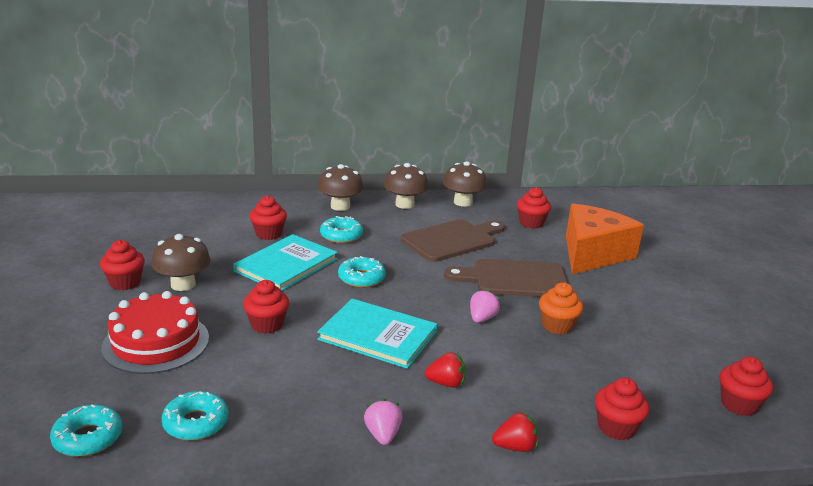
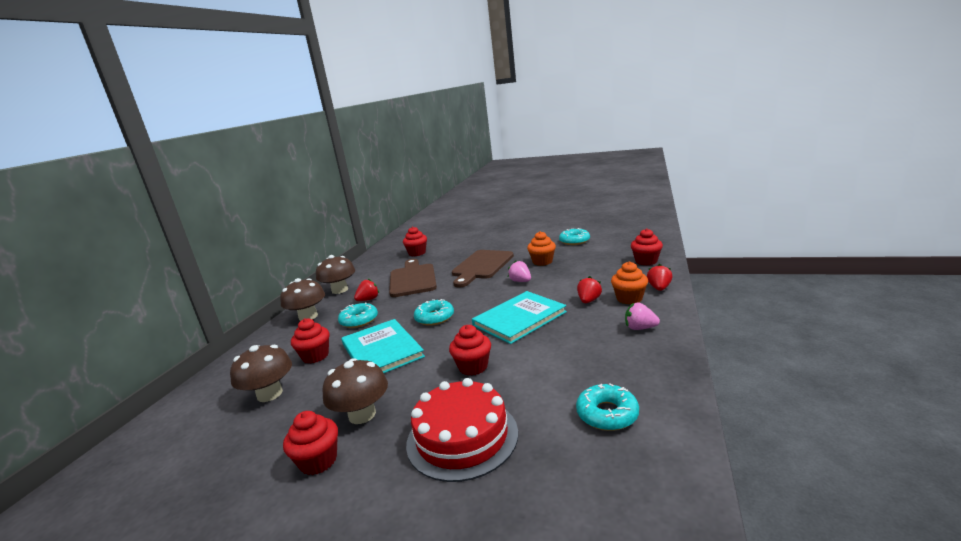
camera: 60 degrees left, 5 degrees down
turquoise donut [50,404,122,457] -> turquoise donut moved to [559,228,590,245]
brown mushroom [443,161,487,207] -> brown mushroom moved to [230,345,292,402]
orange cheese [566,204,644,274] -> none
red cupcake [719,357,773,416] -> none
none -> red strawberry [354,279,379,301]
none -> orange cupcake [611,261,648,304]

